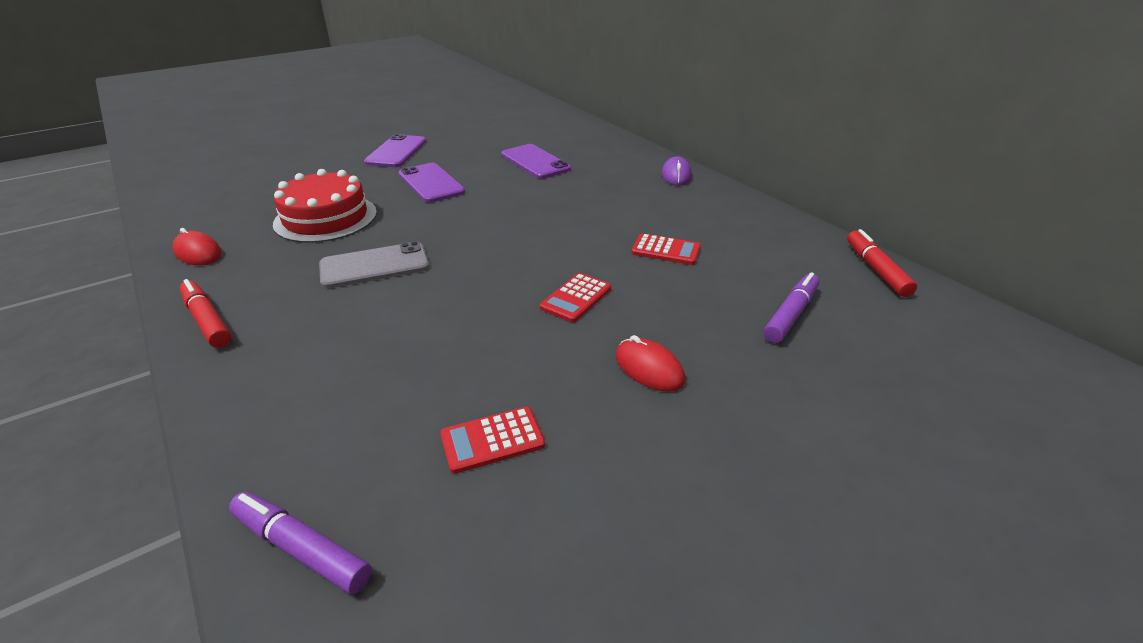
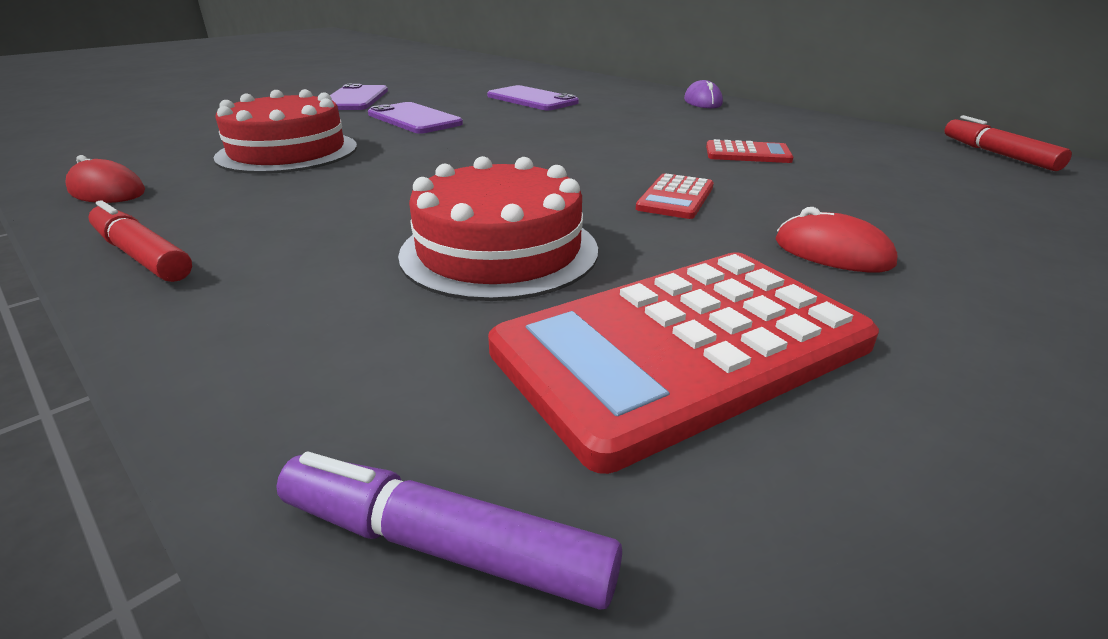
camera: 10 degrees left, 5 degrees down
grey phone [319,241,429,289] -> none
red calculator [440,407,545,474] -> red calculator [488,252,879,474], size x2.24
purple marker [764,272,819,343] -> none
none -> red cake [398,156,598,301]

